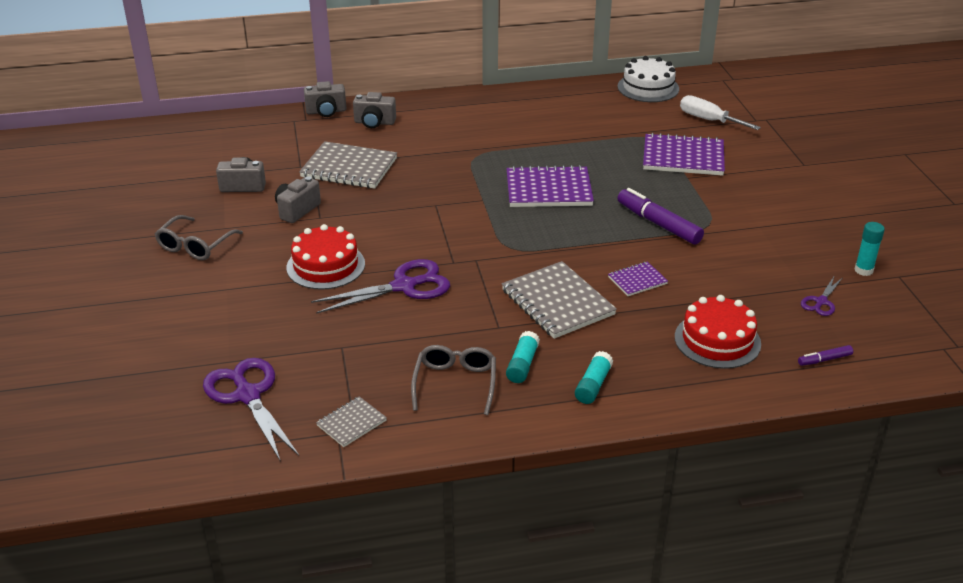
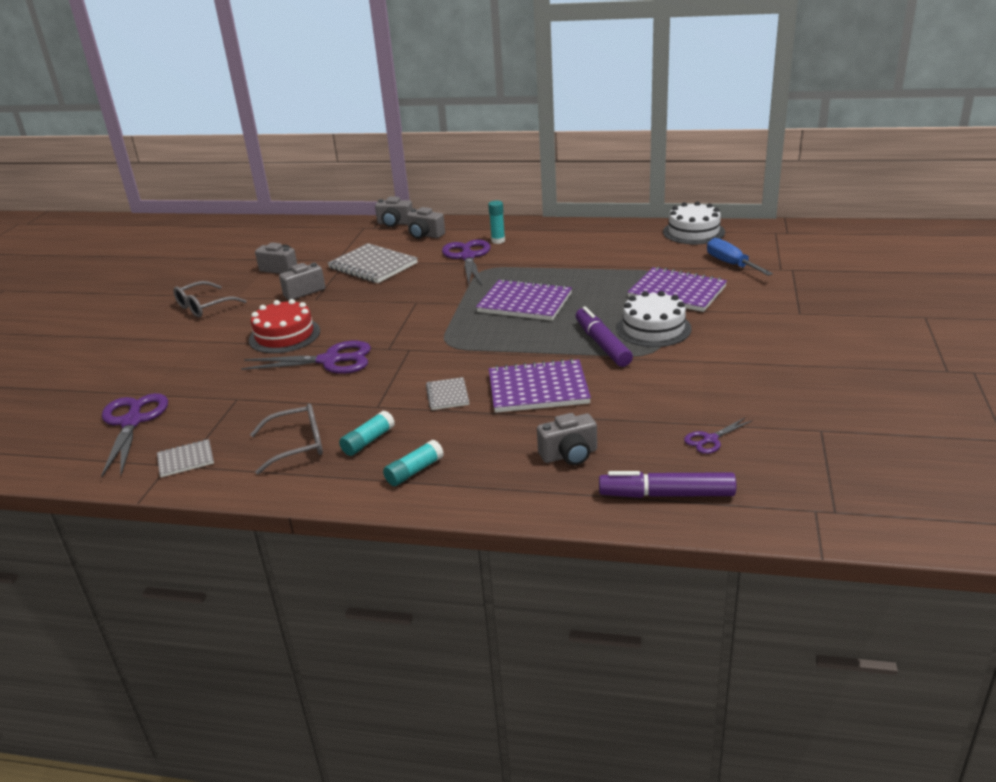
camera: 25 degrees right, 5 degrees down
grey glasses [411,345,496,415] -> grey glasses turned 45 degrees clockwise [250,404,323,474]
grey notebook [502,261,617,339] -> grey notebook [426,377,469,410], size x0.51
purple notebook [608,262,668,296] -> purple notebook [489,358,591,413], size x1.95
red cake [675,295,761,369] -> grey camera [537,413,597,465]
white screwdriver [680,95,761,130] -> blue screwdriver [707,238,773,276]
purple marker [798,345,853,366] -> purple marker [599,471,736,498], size x2.04
turquoise glue stick [855,222,885,276] -> turquoise glue stick moved to [488,201,505,244]
none -> purple scissors [442,240,490,285]
none -> white cake [616,291,692,347]

